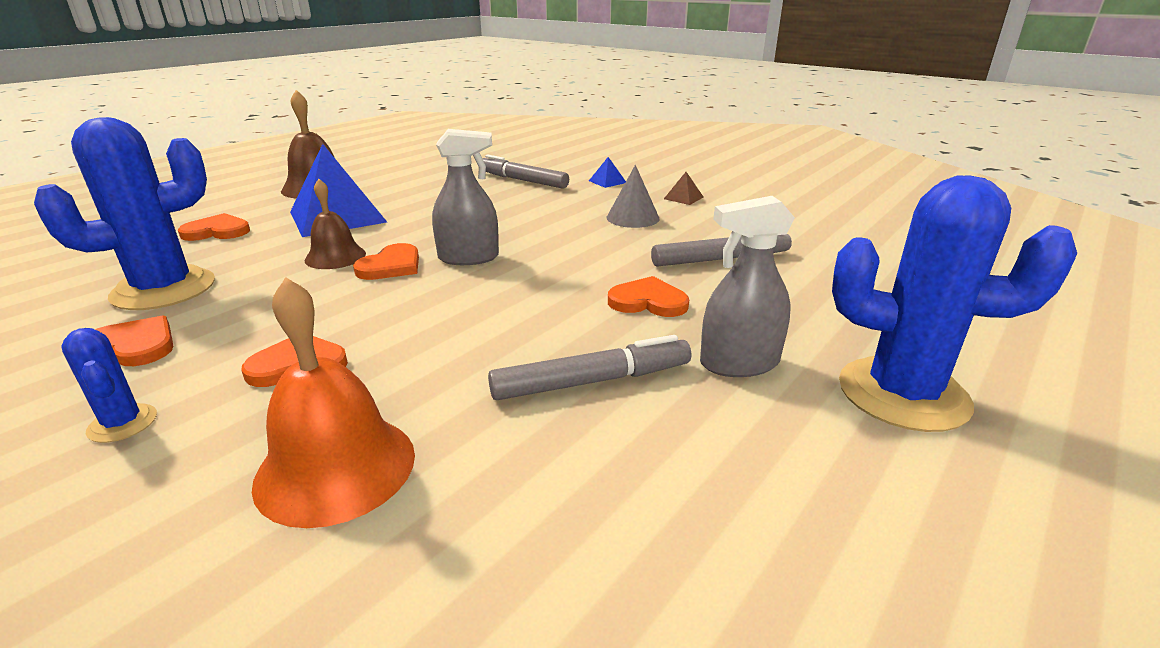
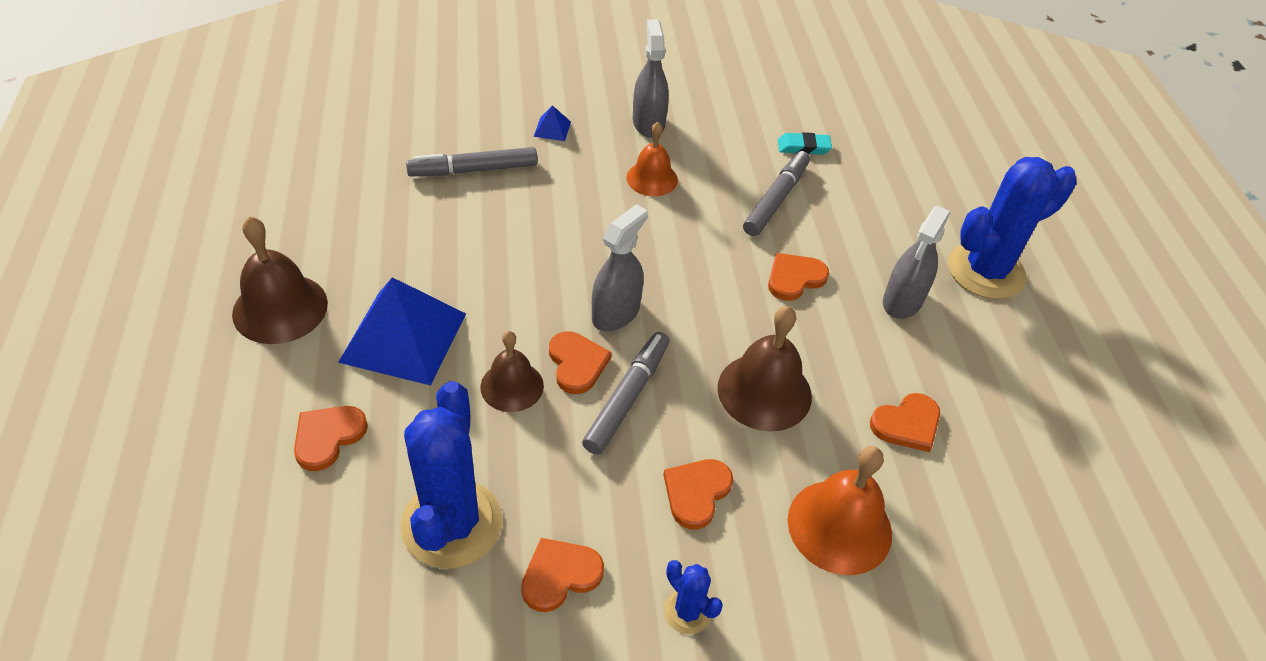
camera: 50 degrees left, 20 degrees up
blue cactus [61,328,157,443] -> blue cactus turned 45 degrees clockwise [664,560,723,634]
grey marker [488,335,691,400] -> grey marker moved to [582,332,670,455]
grey cone [607,165,660,228] -> orange bell [626,122,678,196]
brown pyramid [664,172,703,205] -> grey spray bottle [633,19,669,138]
none -> brown bell [718,306,812,431]
none -> turquoise eraser [778,132,832,155]
none -> orange heart [870,393,940,452]

